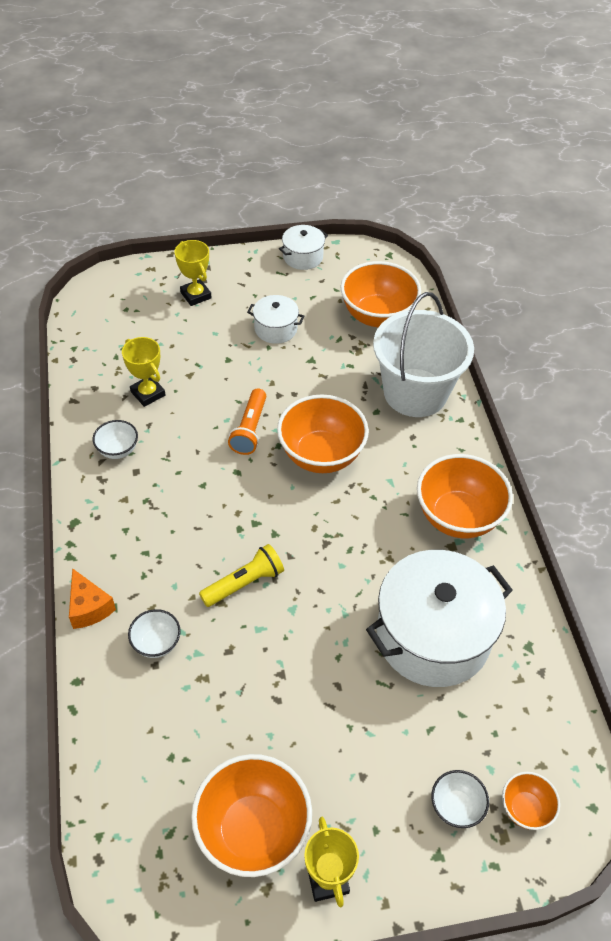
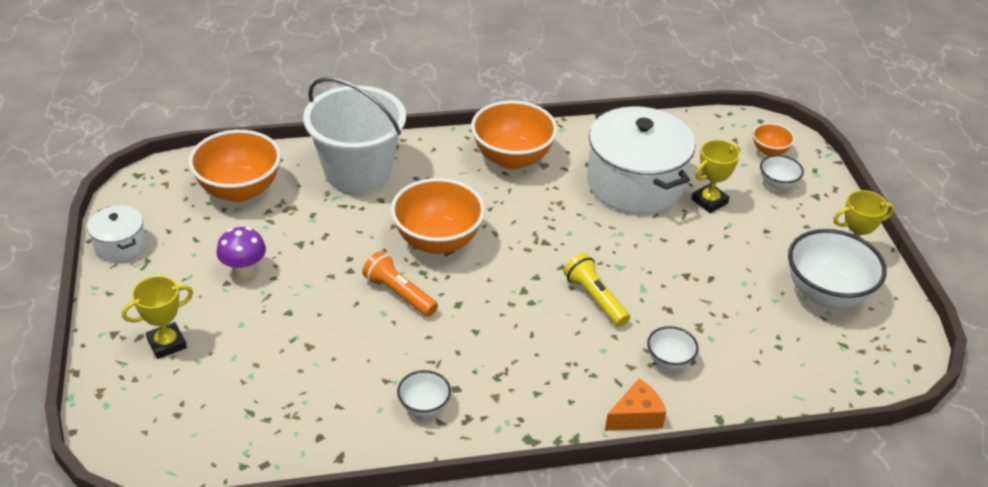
camera: 90 degrees left, 10 degrees down
yellow trophy [122,337,165,407] -> yellow trophy moved to [691,140,740,213]
orange bowl [191,754,312,877] -> white bowl [788,229,887,309]
orange flashlight [228,388,266,455] -> orange flashlight turned 150 degrees counterclockwise [362,251,438,317]
white pot [247,295,304,344] -> purple mushroom [216,227,266,279]

